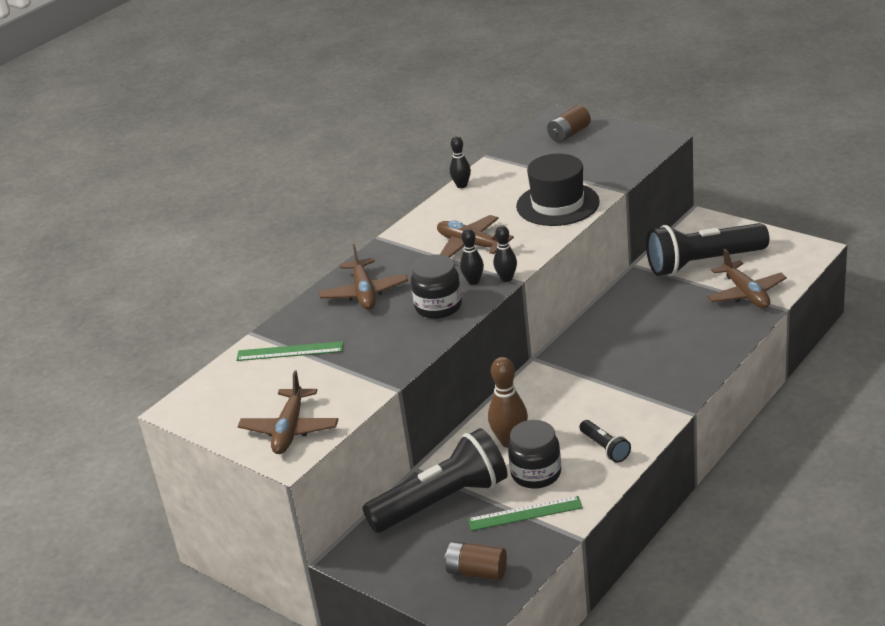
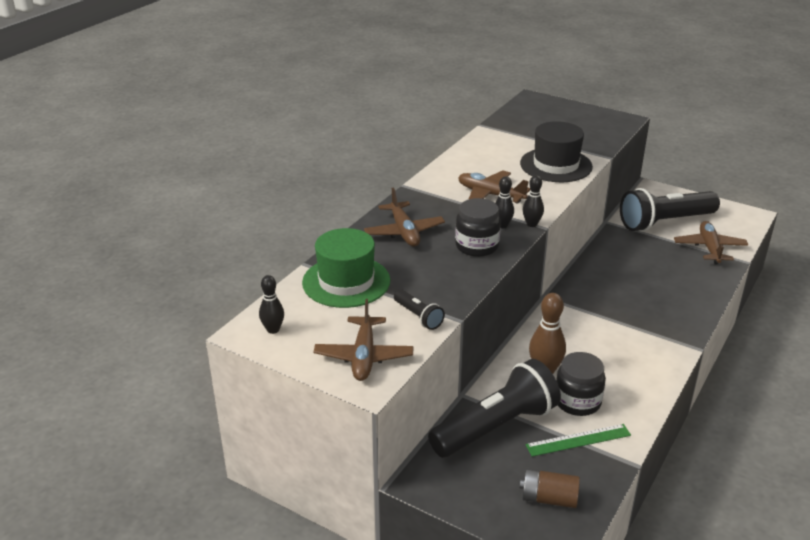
camera: 10 degrees left, 0 degrees up
green ruler [236,341,343,361] -> green hat [302,228,390,308]
black bowling pin [450,136,471,188] -> black bowling pin moved to [259,275,284,334]
brown battery [547,105,591,142] -> none
black flashlight [579,420,631,463] -> black flashlight moved to [394,289,445,330]
brown plane [707,249,787,308] -> brown plane turned 150 degrees counterclockwise [674,221,748,264]

